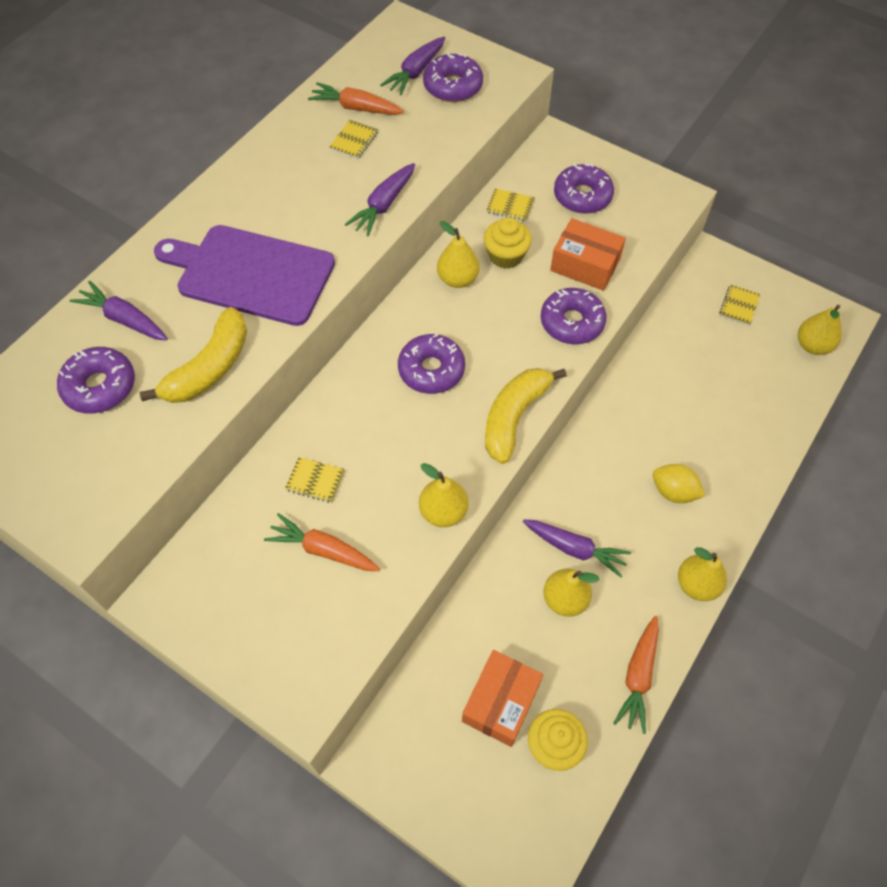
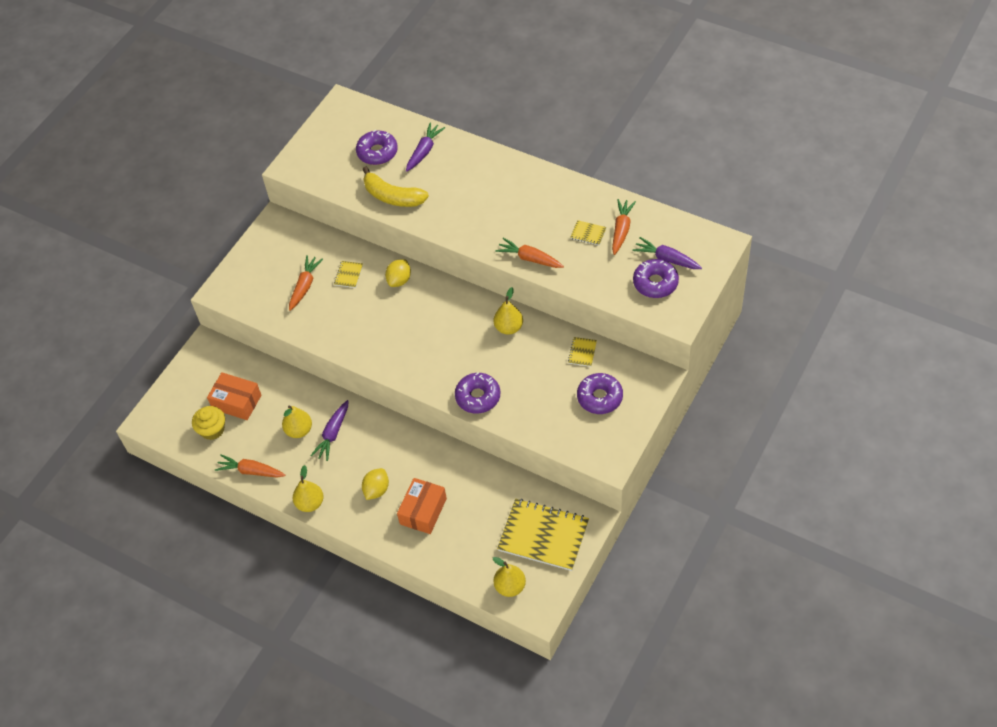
camera: 90 degrees right, 5 degrees down
purple cutting board [154,225,335,326] -> none
purple carrot [345,163,415,236] -> orange carrot [495,238,564,268]
purple donut [398,334,465,394] -> none
yellow pear [419,463,468,527] -> none
yellow cupcake [484,217,532,269] -> none
yellow banana [485,368,567,464] -> none
orange box [550,218,626,291] -> orange box moved to [397,478,447,534]
yellow notebook [719,285,760,326] -> yellow notebook [497,499,589,571], size x2.38
none -> yellow lemon [385,260,411,287]

